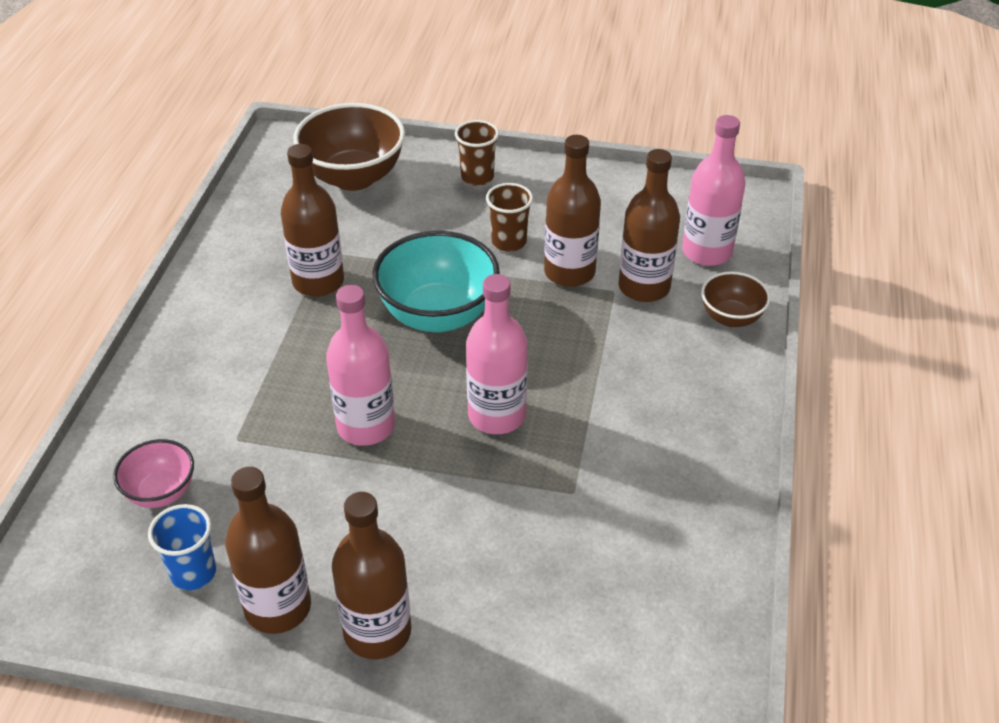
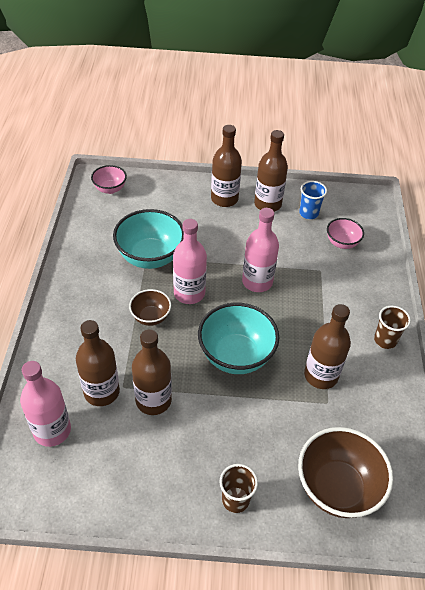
camera: 170 degrees right, 5 degrees up
brown cup [486,183,533,252] -> brown cup moved to [374,306,411,349]
brown bowl [701,271,771,327] -> brown bowl moved to [129,289,171,326]
none -> pink bowl [91,165,127,194]
none -> turquoise bowl [113,209,184,269]

